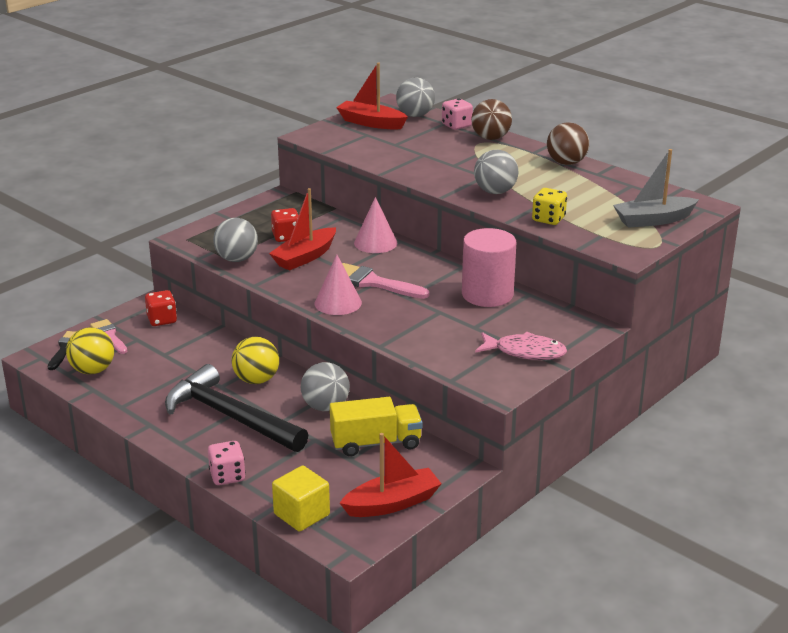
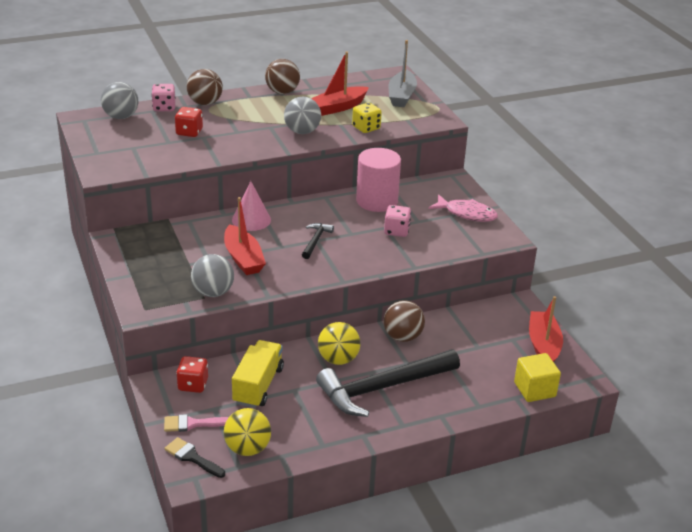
camera: 65 degrees left, 5 degrees up
pink dice [208,441,246,485] -> pink dice moved to [384,205,411,237]
red dice [271,208,299,242] -> red dice moved to [175,107,203,137]
grey ball [301,362,350,411] -> brown ball [384,300,425,342]
pink cone [315,254,362,315] -> none
yellow truck [330,397,423,457] -> yellow truck moved to [232,340,284,408]
red boat [336,62,408,130] -> red boat moved to [311,52,369,116]
pink brush [342,263,429,299] -> black hammer [302,223,334,259]
pink fish [475,332,567,360] -> pink fish turned 75 degrees clockwise [429,195,498,222]

